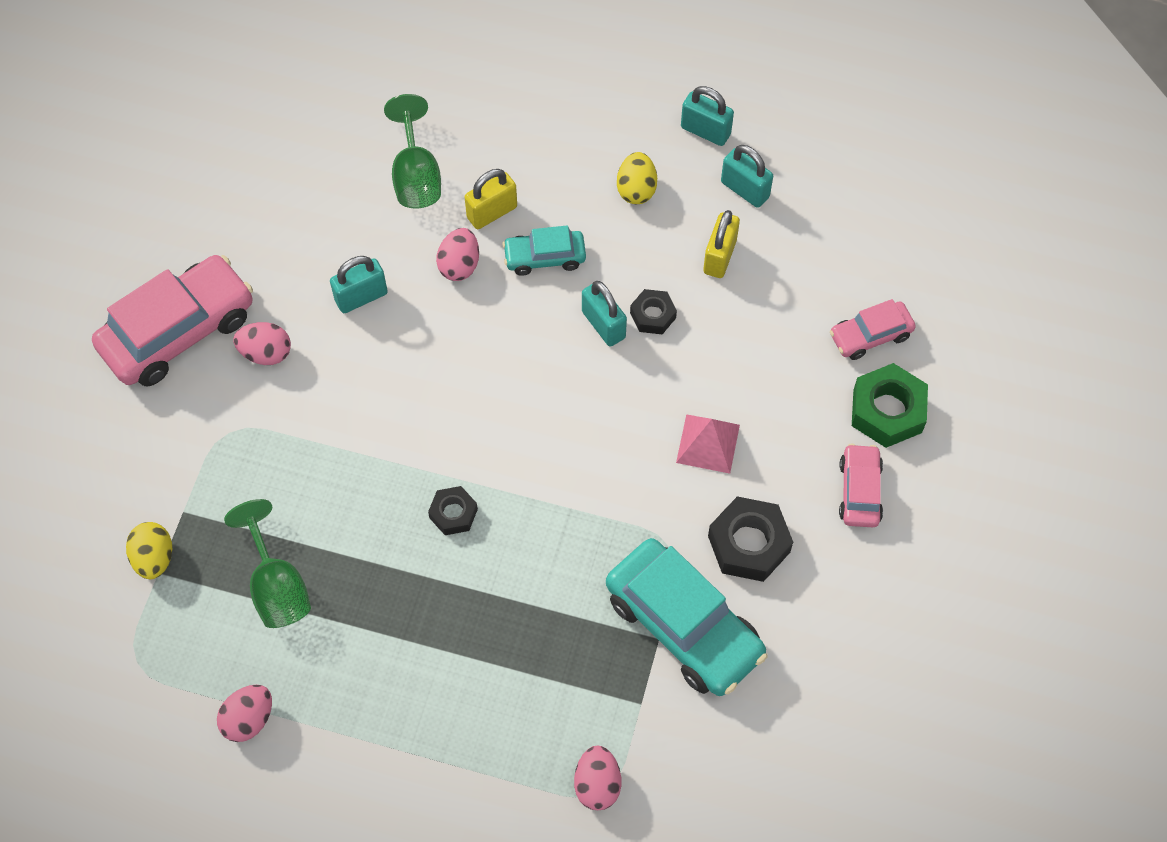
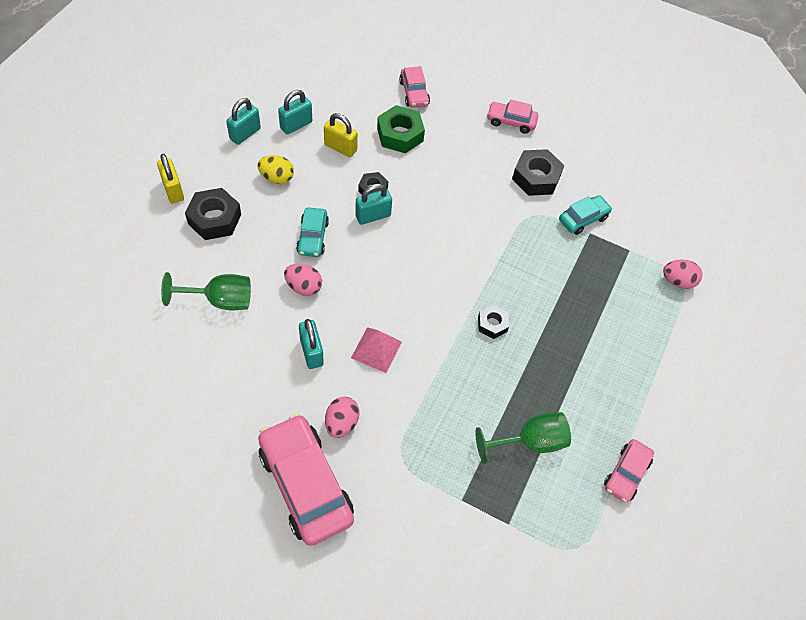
camera: 85 degrees left, 5 degrees down
yellow egg [126,522,172,579] -> none
pink egg [217,685,272,742] -> pink car [604,439,654,503]
yellow padlock [464,169,517,229] -> yellow padlock moved to [157,154,184,203]
turquoise car [606,538,768,696] -> turquoise car [559,195,612,235], size x0.52
pink pyramid [676,414,740,474] -> pink pyramid moved to [351,327,402,373]
green nut [852,363,928,448] -> green nut moved to [377,105,425,153]
none -> black nut [185,188,241,240]

